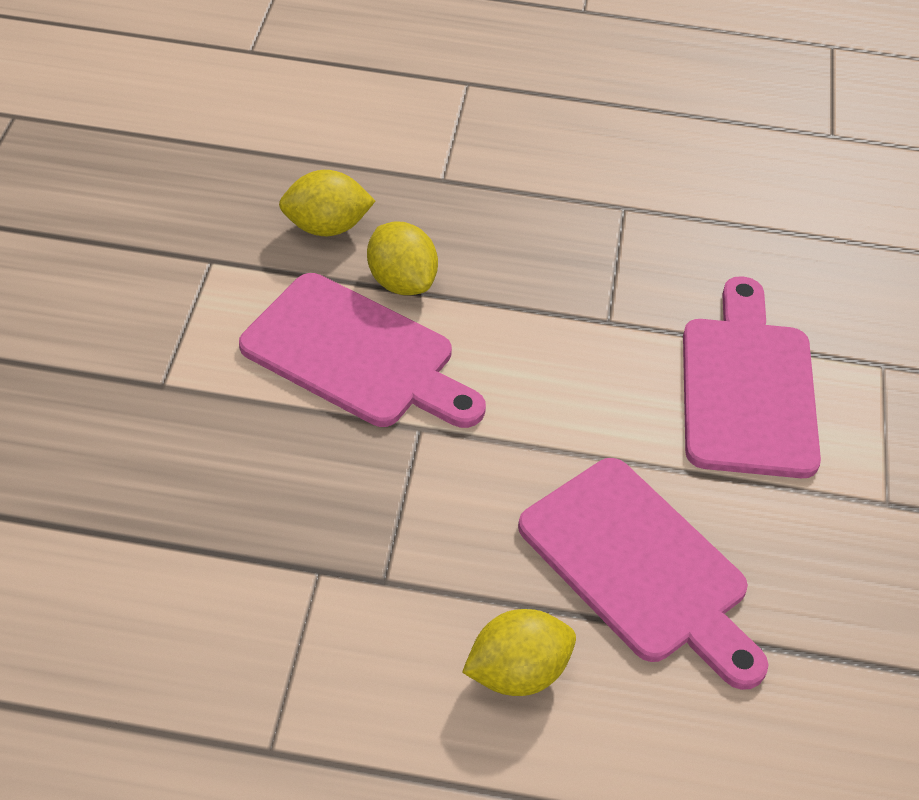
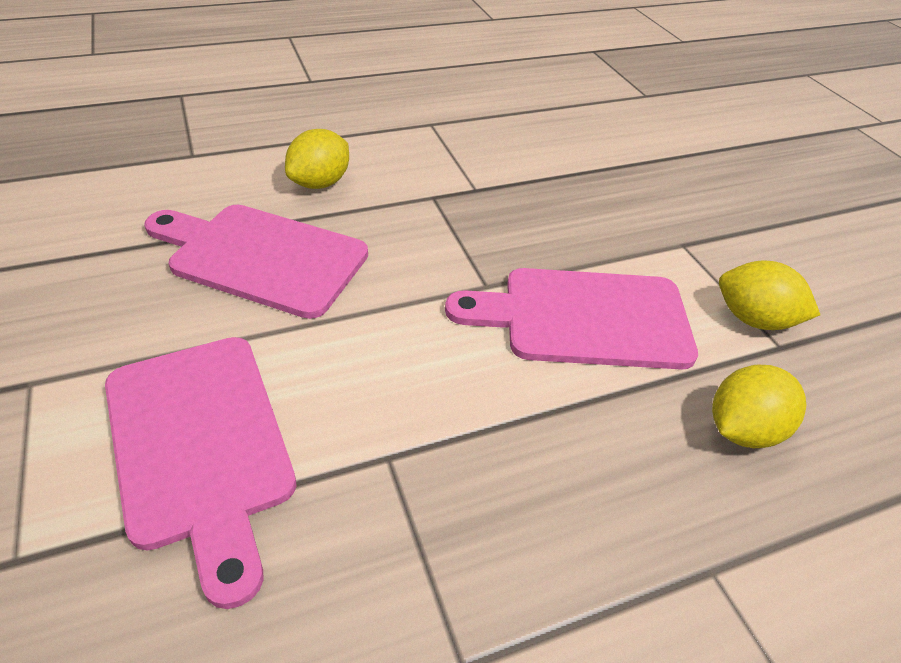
camera: 150 degrees right, 5 degrees down
yellow lemon [367,222,438,295] -> yellow lemon moved to [719,261,820,330]

